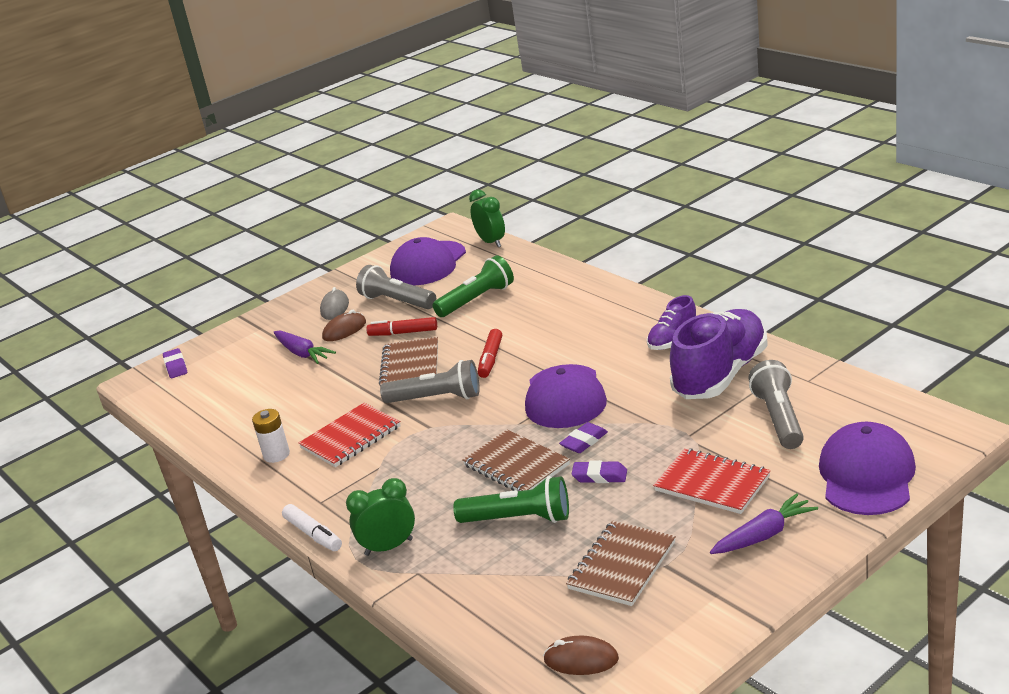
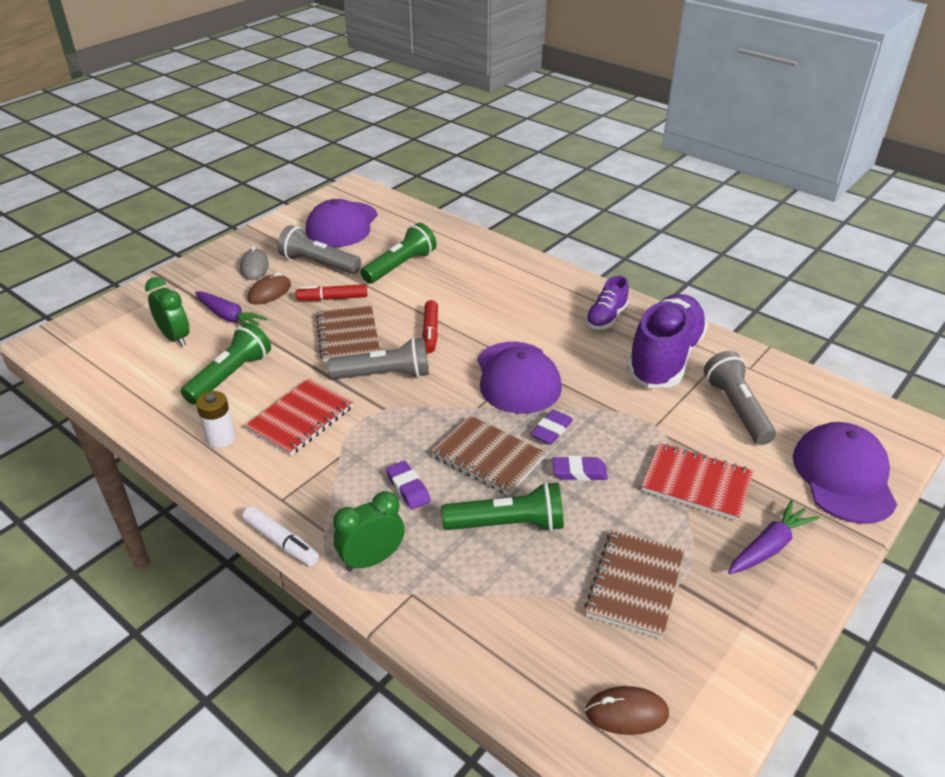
camera: 15 degrees left, 10 degrees up
purple eraser [163,348,187,378] -> purple eraser moved to [386,461,431,510]
green clock [469,189,505,247] -> green clock moved to [145,277,190,347]
none -> green flashlight [181,323,271,405]

